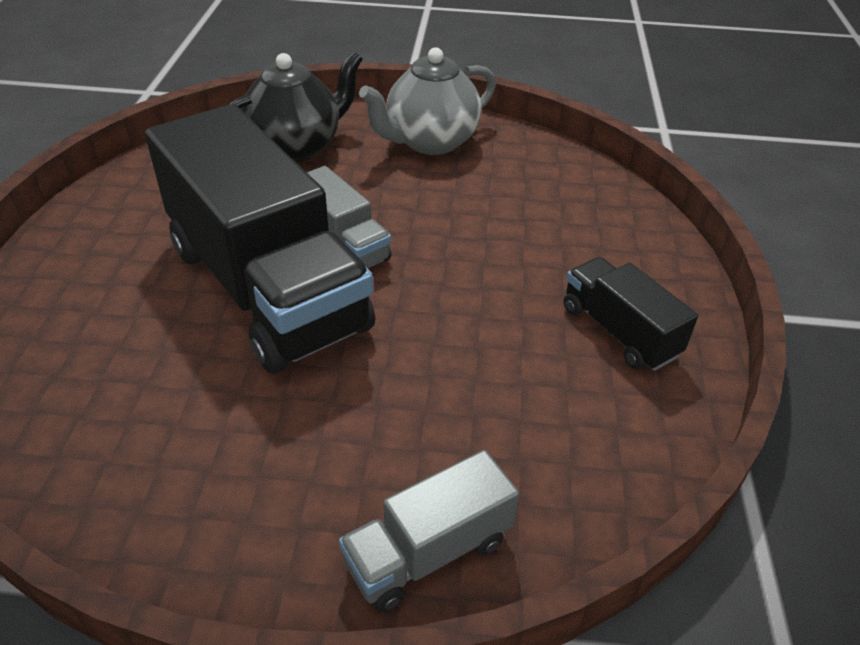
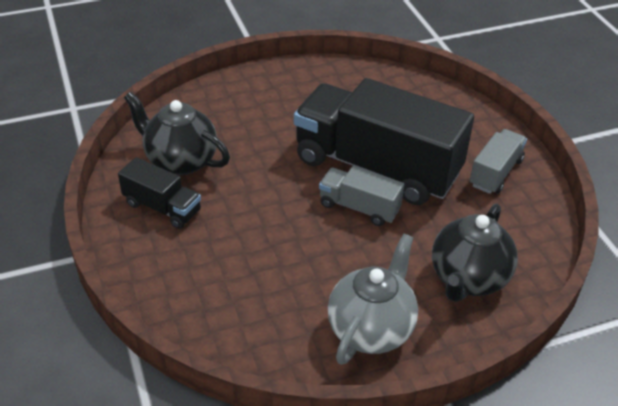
camera: 155 degrees right, 0 degrees up
grey truck [339,450,519,612] -> grey truck moved to [470,129,527,194]
none -> black teapot [124,91,230,175]

